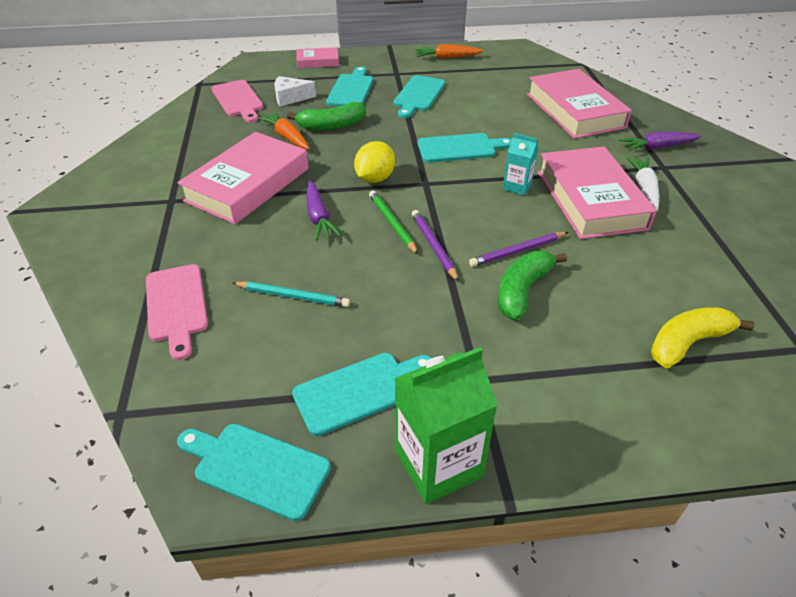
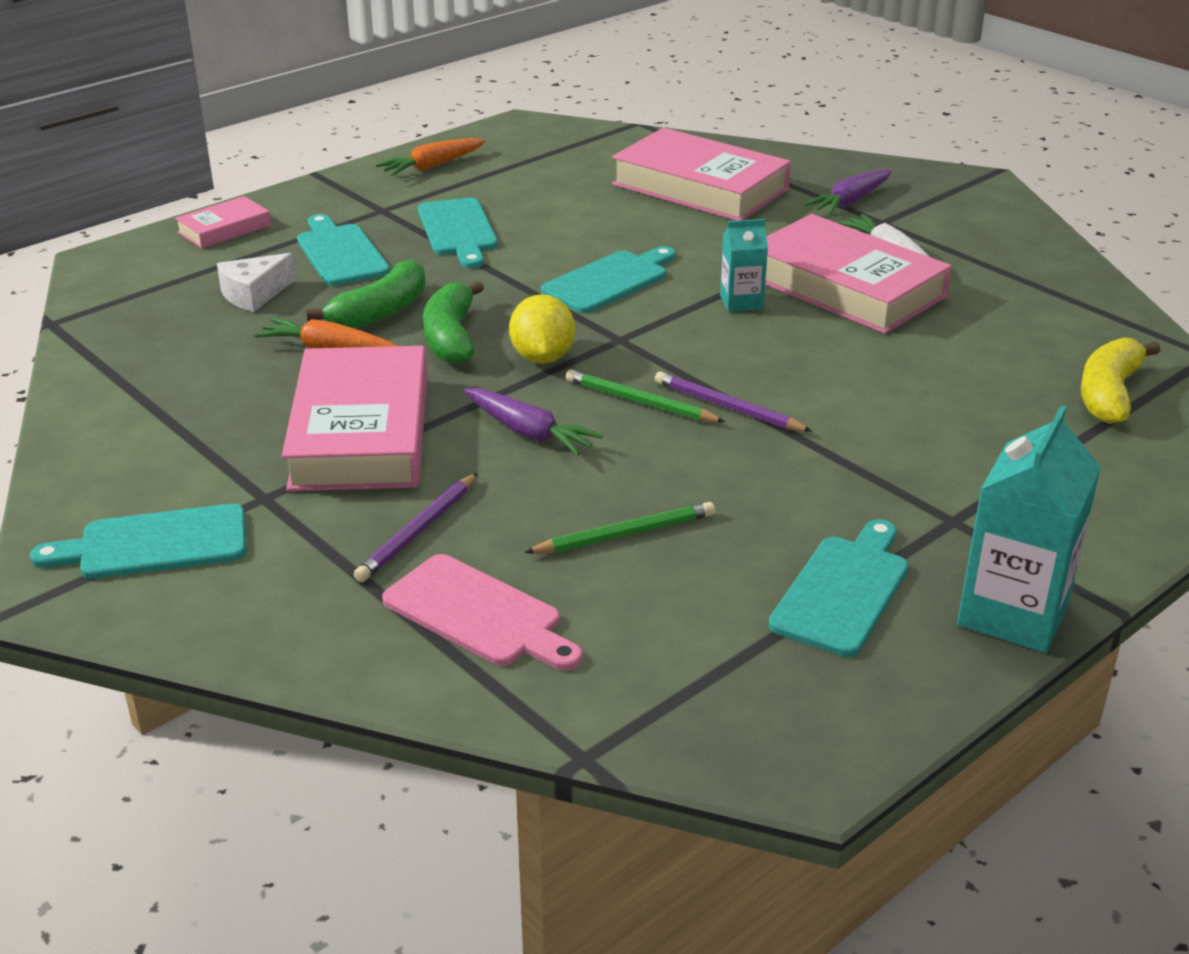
camera: 35 degrees left, 10 degrees down
turquoise cutting board [177,424,331,521] -> turquoise cutting board moved to [30,503,246,579]
pink cutting board [212,80,263,122] -> none
turquoise pencil [233,281,350,307] -> green pencil [524,502,715,554]
green carton [394,347,498,504] -> turquoise carton [957,405,1101,653]
purple pencil [469,232,568,267] -> purple pencil moved to [354,473,478,582]
green banana [498,251,567,320] -> green banana moved to [423,281,484,364]

